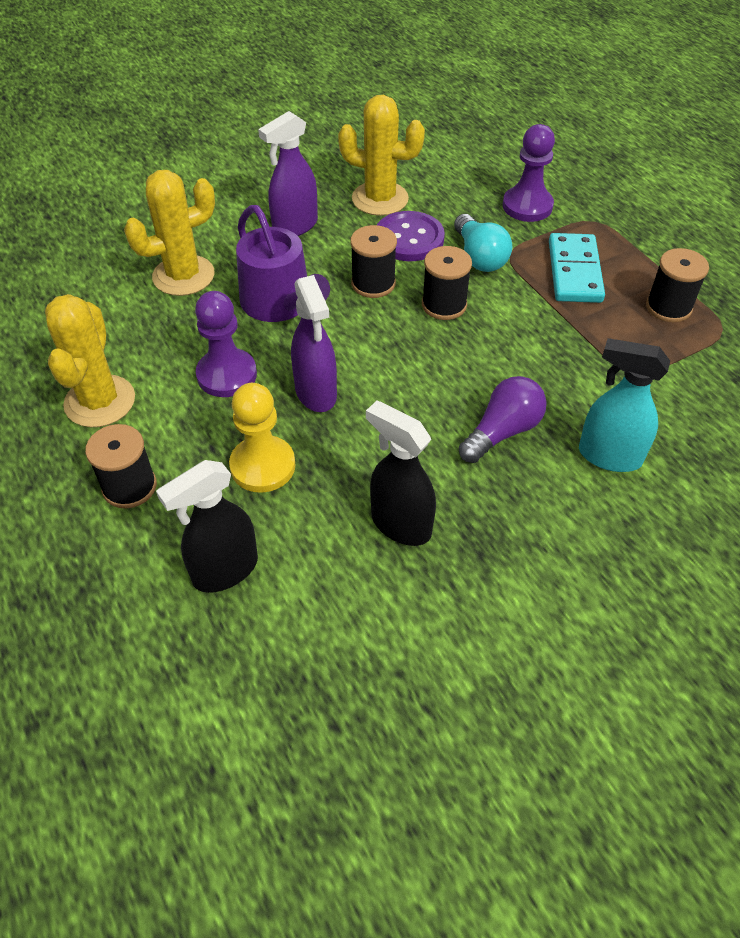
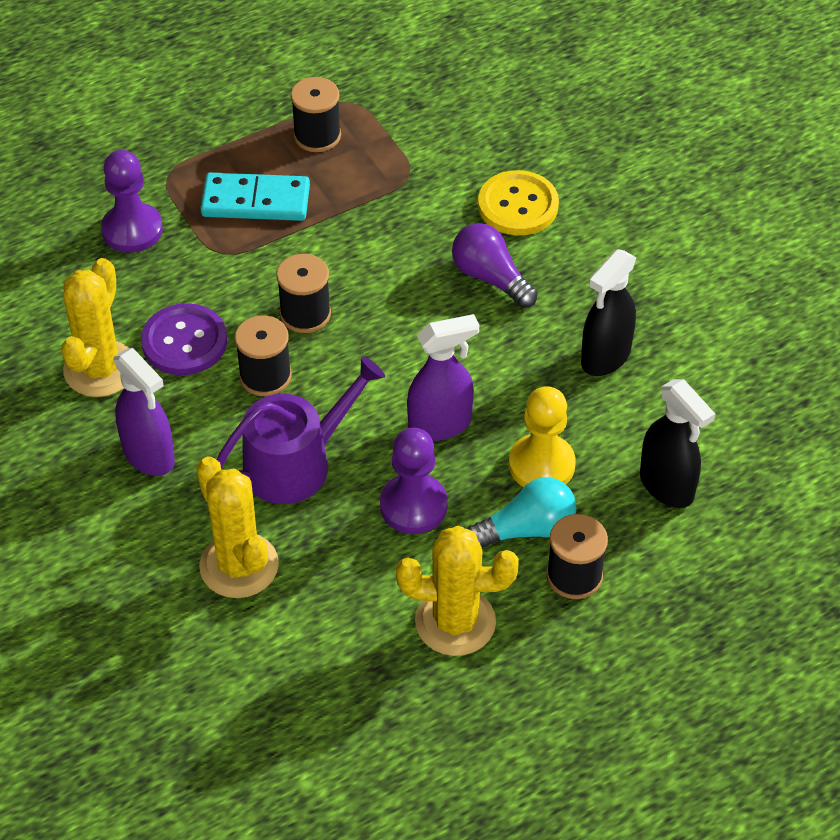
camera: 90 degrees left, 0 degrees up
turquoise light bulb [454,214,512,272] -> turquoise light bulb moved to [467,477,576,547]
turquoise spray bottle [579,338,670,472] -> yellow button [478,170,559,235]

